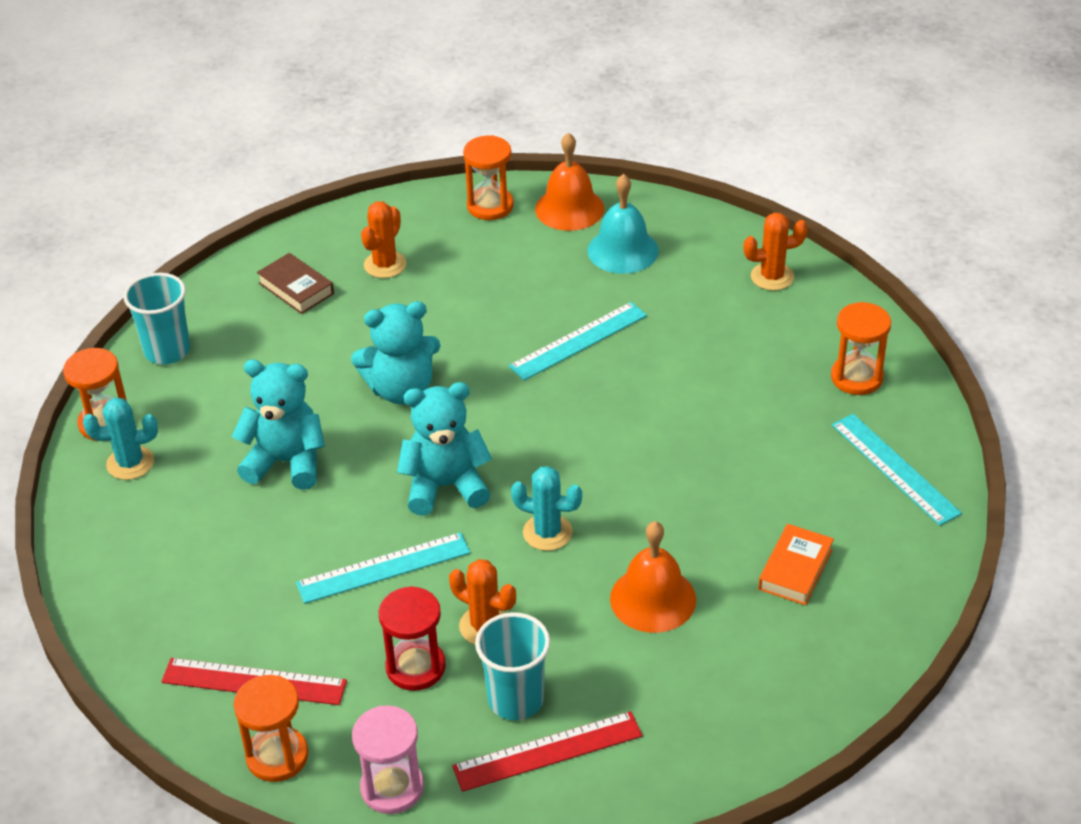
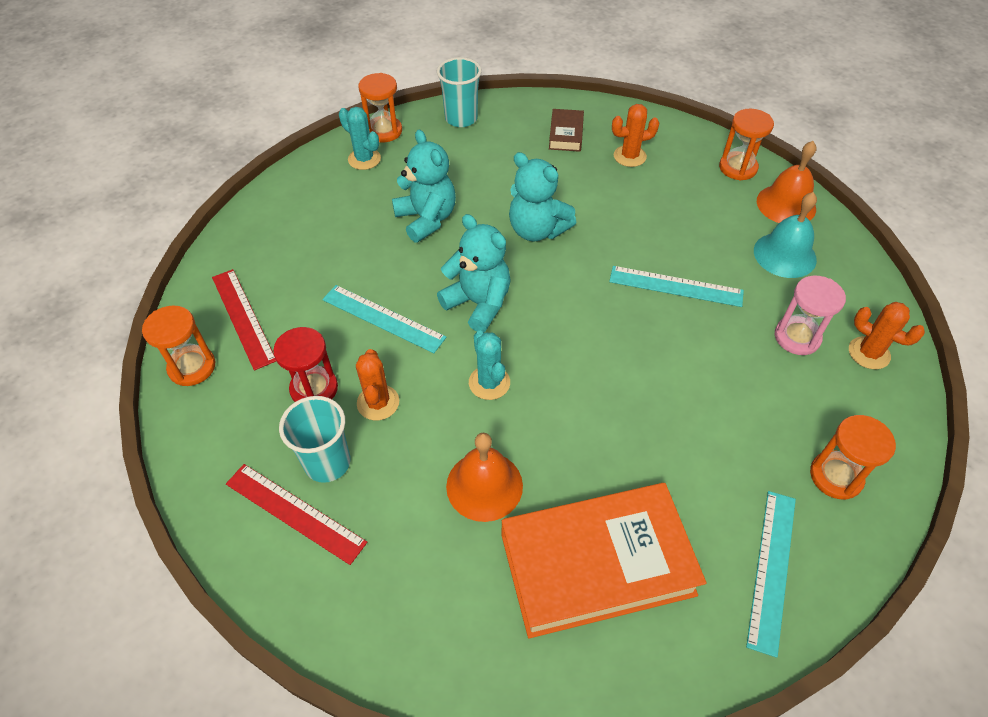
camera: 50 degrees right, 10 degrees up
pink hourglass [352,705,424,814] -> pink hourglass moved to [775,276,846,355]
orange book [758,524,834,605] -> orange book [501,483,706,638], size x2.24

